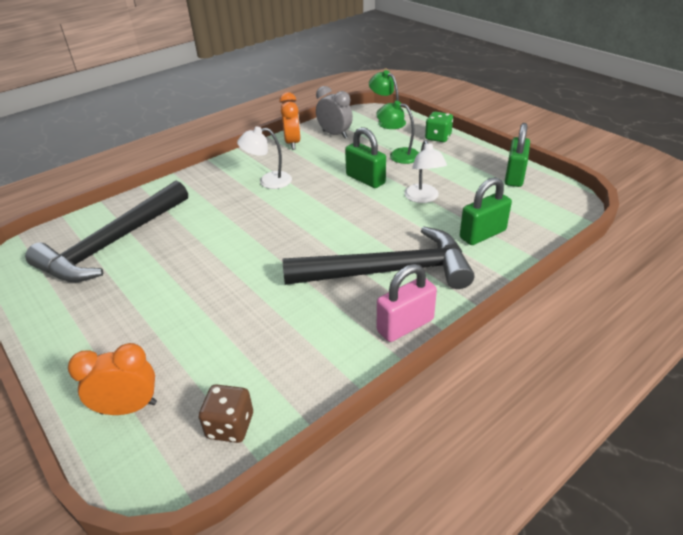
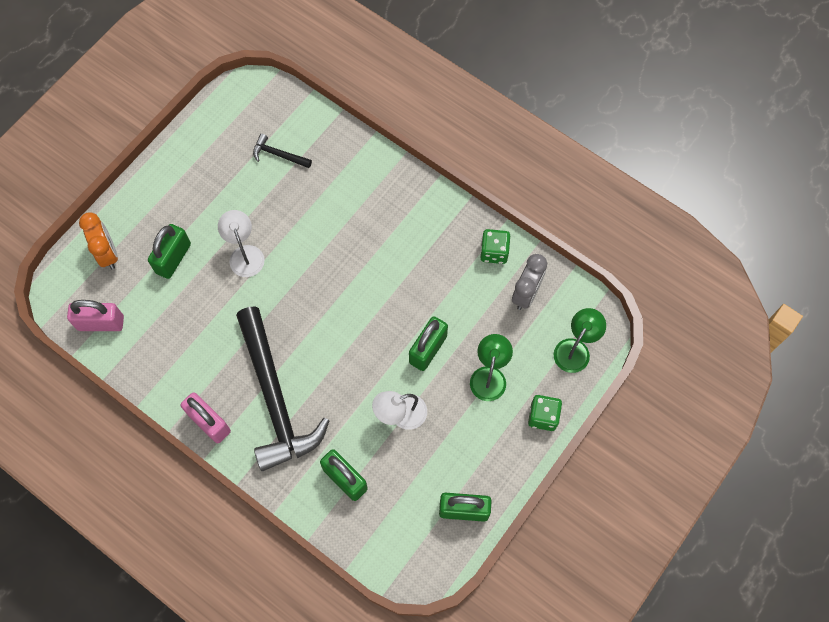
camera: 75 degrees right, 30 degrees up
black hammer [25,181,188,282] -> black hammer [253,134,312,168], size x0.40
brown dice [199,384,253,443] -> pink padlock [67,300,124,331]
white lamp [237,127,292,189] -> white lamp moved to [218,210,264,277]
orange clock [279,92,301,150] -> green dice [480,229,510,264]
none -> green padlock [148,224,191,279]

